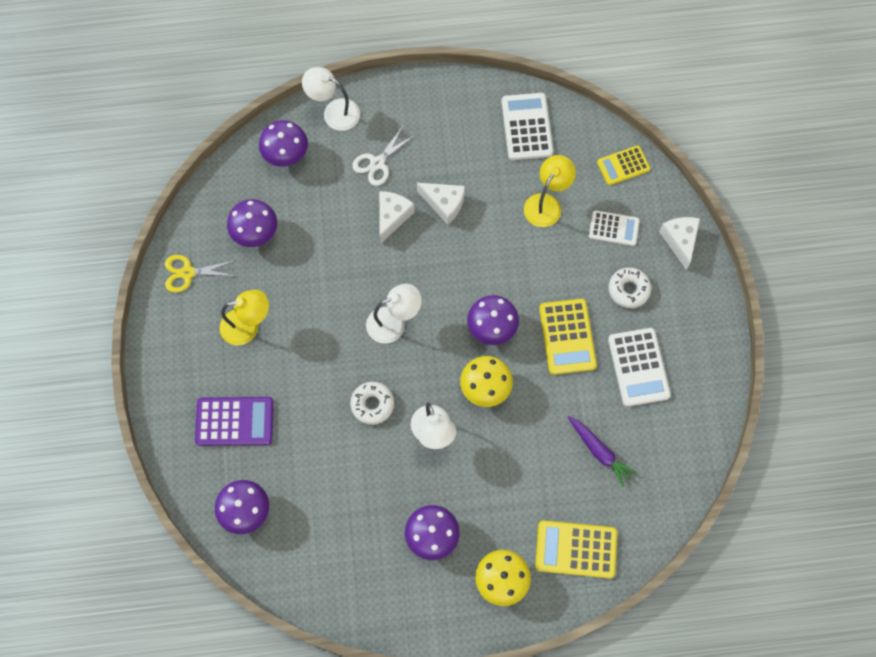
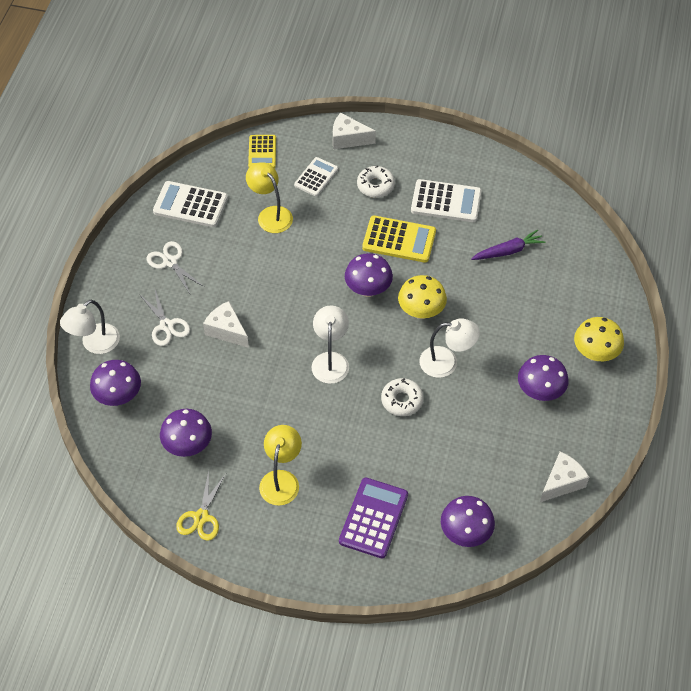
camera: 70 degrees left, 15 degrees down
white cheese [417,183,465,225] -> white cheese moved to [540,451,589,502]
yellow calculator [535,520,617,578] -> none
none -> white scissors [146,241,204,294]

